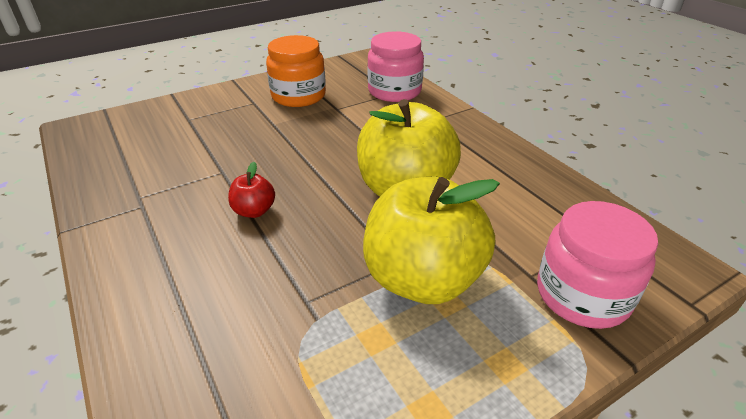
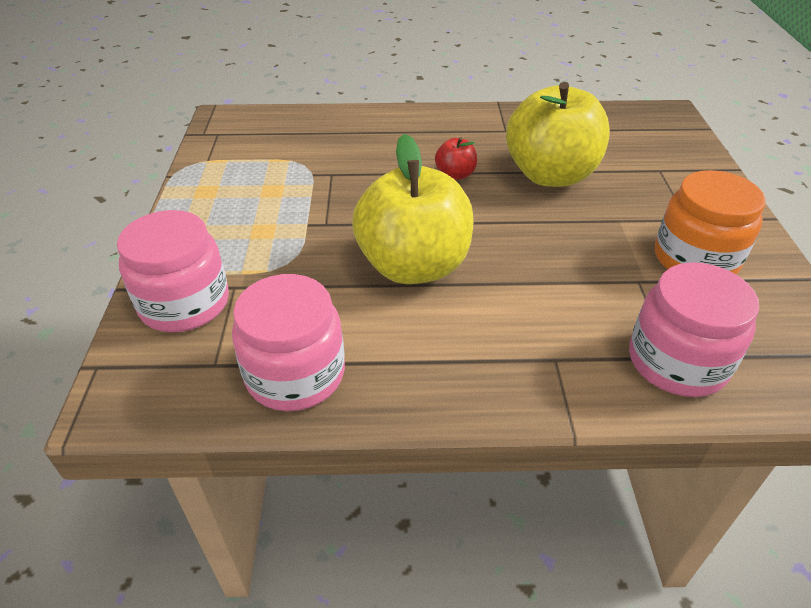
camera: 120 degrees right, 5 degrees up
yellow apple [363,177,500,304] -> yellow apple moved to [506,82,610,187]
none -> pink jar [232,274,345,411]

